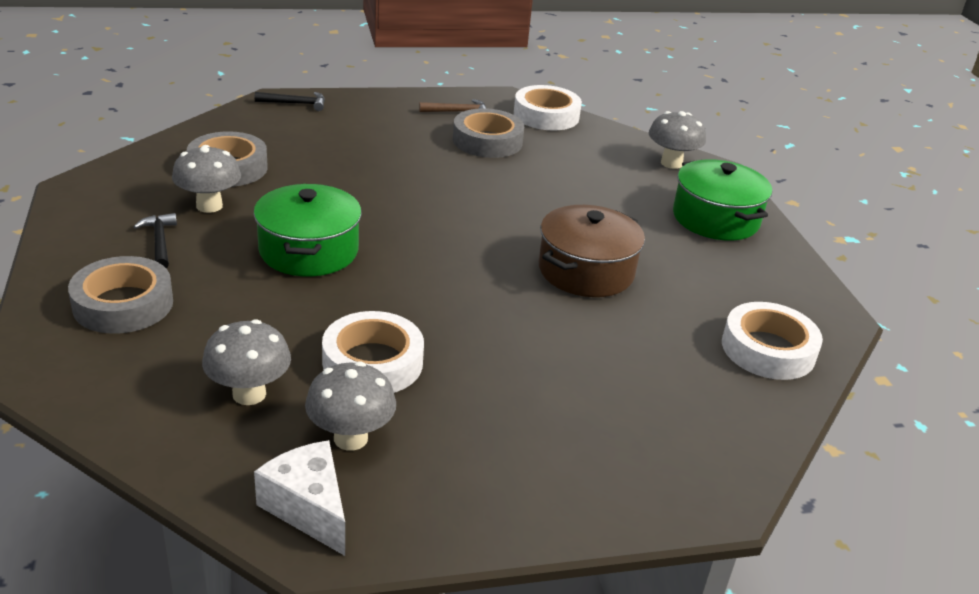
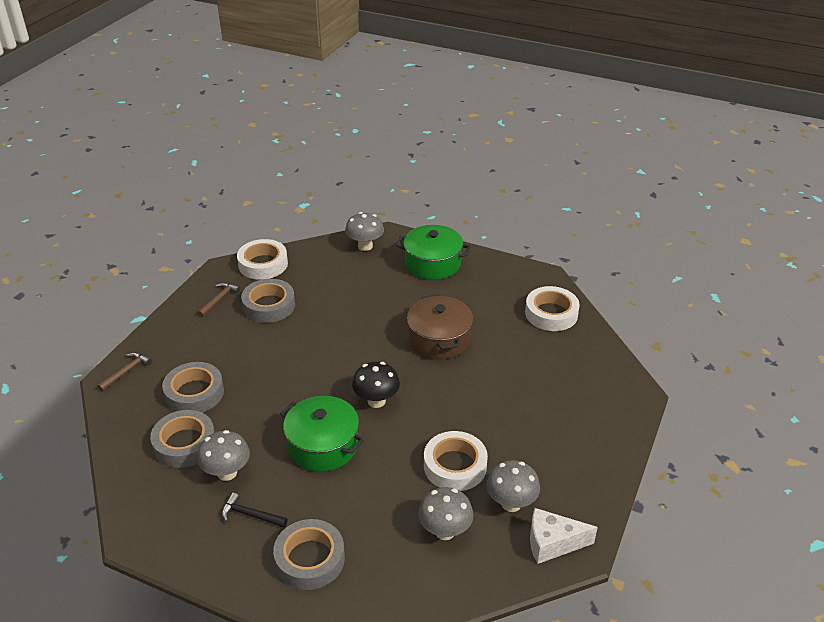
camera: 50 degrees left, 5 degrees up
black hammer [255,92,325,111] -> brown hammer [97,352,152,392]
none -> grey tape [162,362,224,412]
none -> black mushroom [352,362,400,408]

